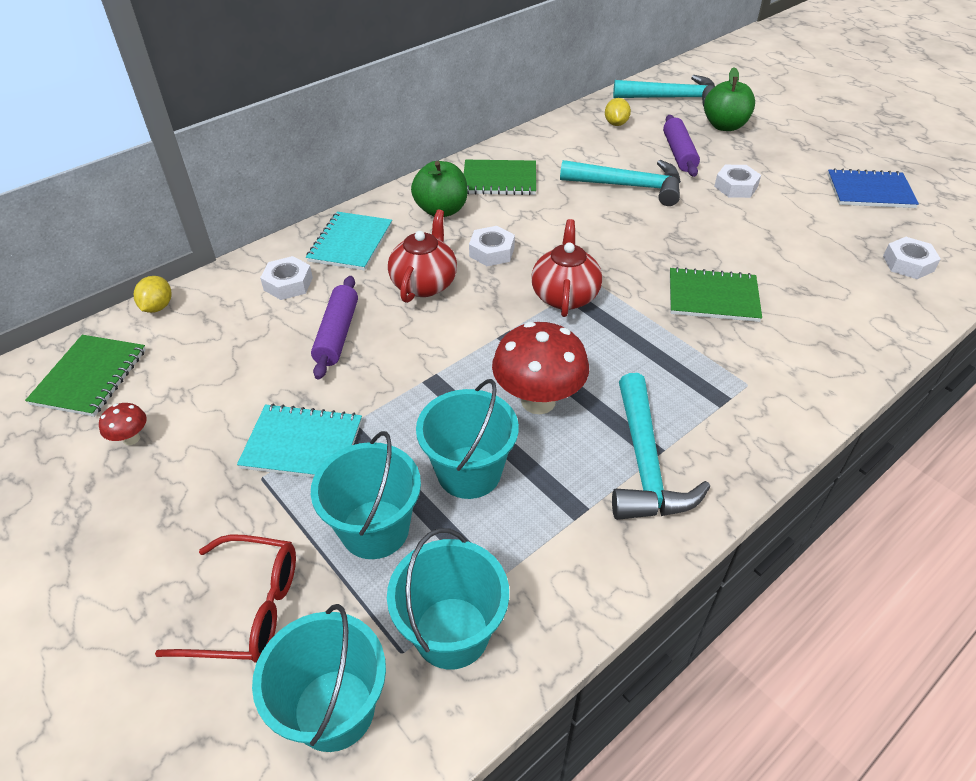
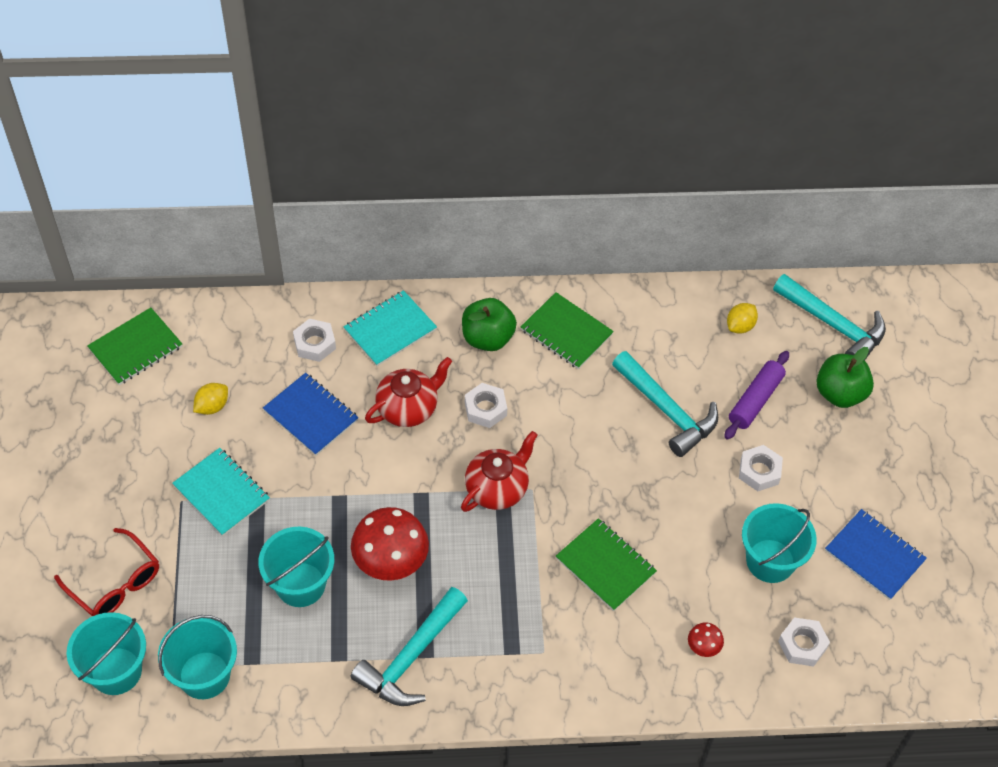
camera: 35 degrees right, 10 degrees up
red mushroom [99,403,147,445] -> red mushroom moved to [688,622,724,657]
yellow lemon [134,276,171,313] -> yellow lemon moved to [193,383,228,415]
purple rolling pin [311,276,358,380] -> blue notebook [263,373,359,456]
turquoise bucket [311,431,421,559] -> turquoise bucket moved to [742,503,817,583]

